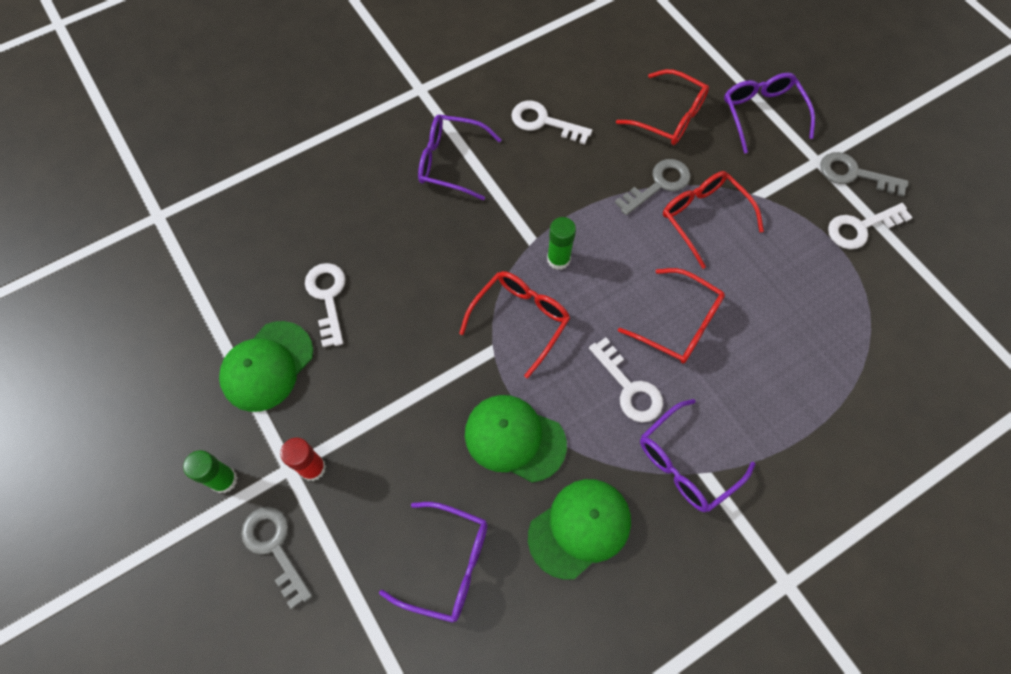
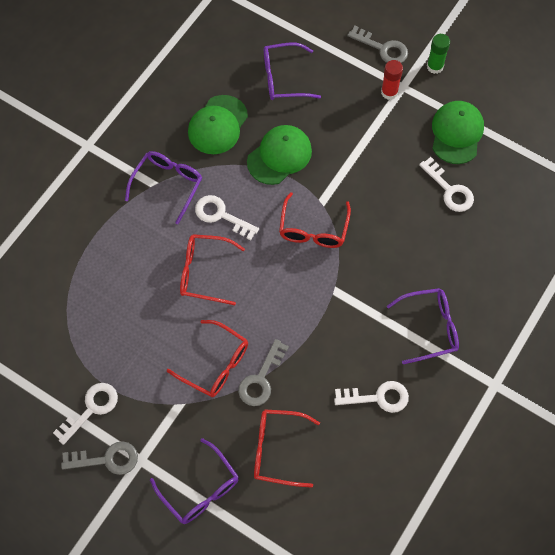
camera: 155 degrees right, 0 degrees up
green cap [465,395,567,483] -> green cap turned 45 degrees counterclockwise [247,125,312,185]
green glue stick [547,217,576,270] -> none

